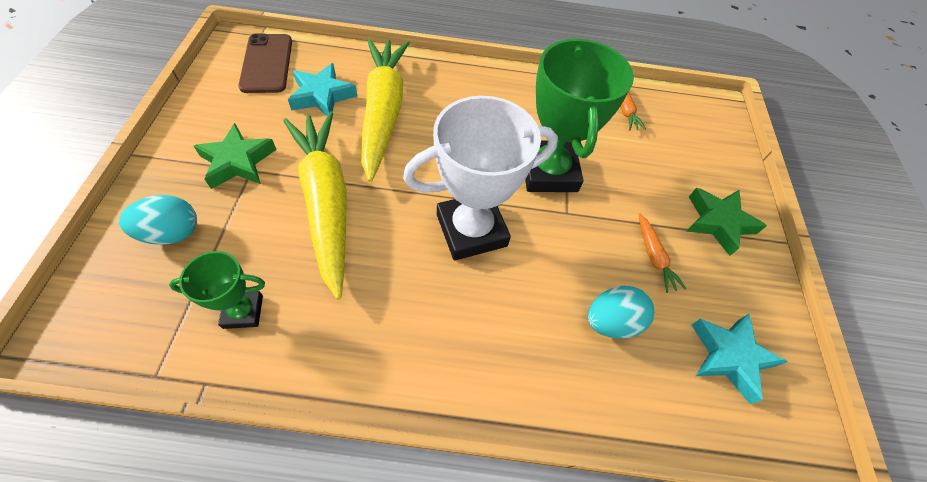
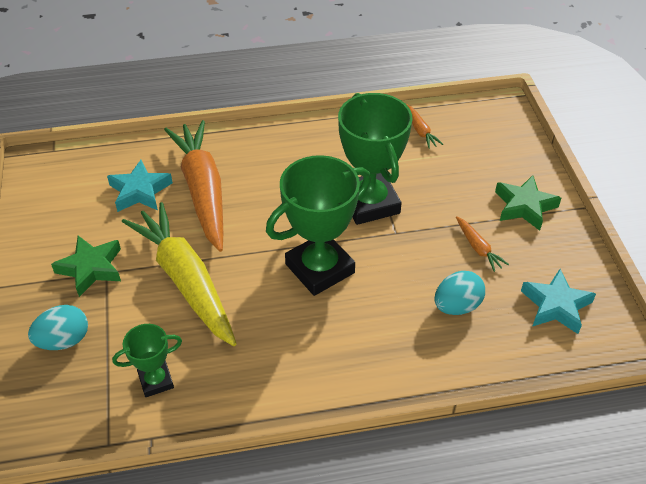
camera: 10 degrees left, 10 degrees down
brown phone [238,34,292,93] -> none
yellow carrot [361,39,410,182] -> orange carrot [164,120,223,252]
white trophy [403,96,558,261] -> green trophy [266,155,371,296]

